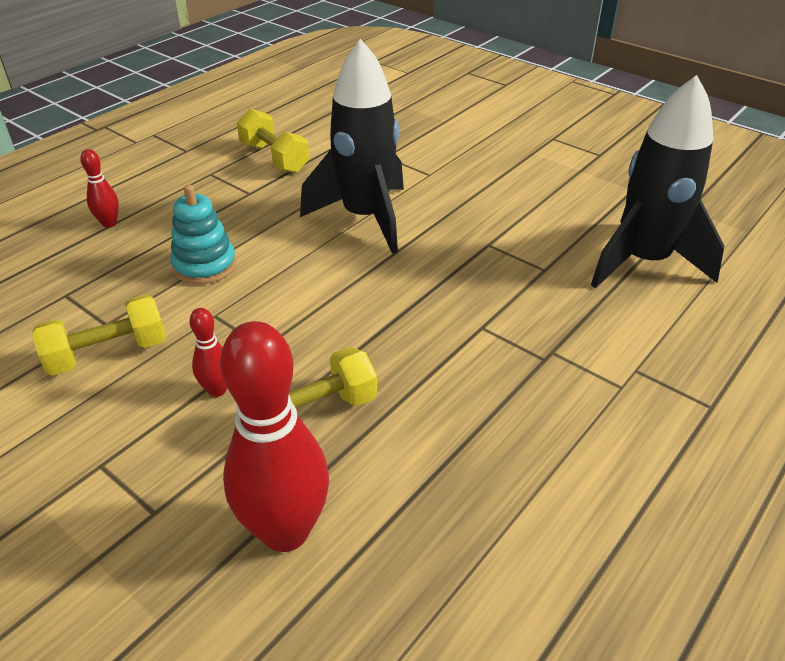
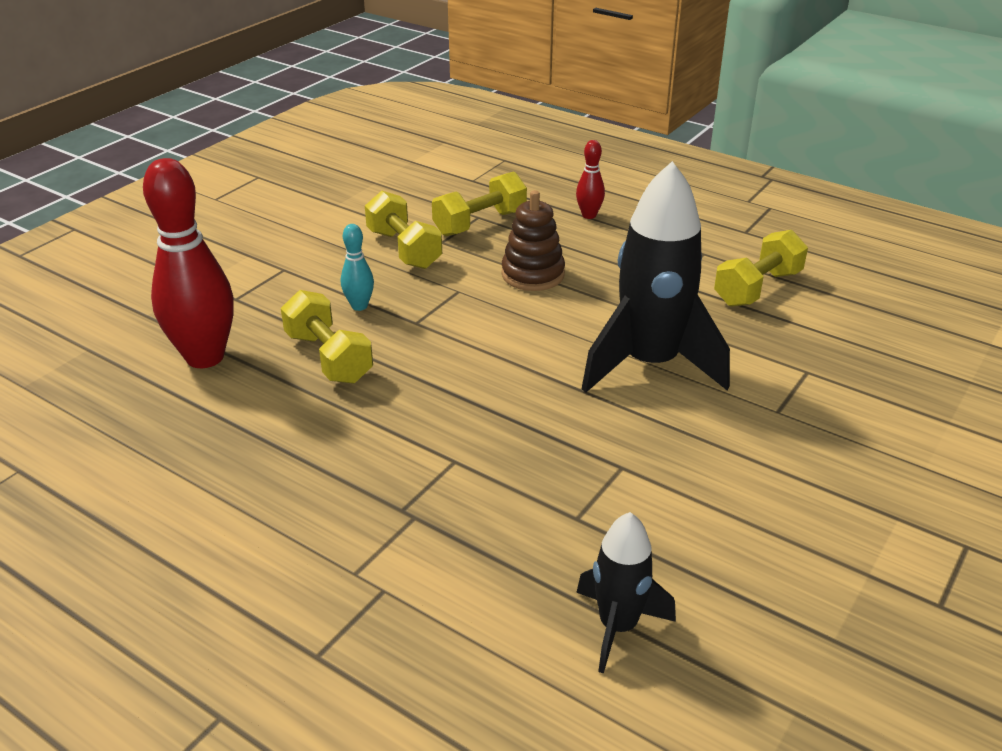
camera: 85 degrees right, 5 degrees down
turquoise stacking toy [170,185,236,285] -> brown stacking toy [502,190,565,291]
red bowling pin [189,308,227,397] -> turquoise bowling pin [341,224,374,311]
black rocket [591,75,724,288] -> black rocket [576,512,676,674], size x0.54
none -> yellow dumbbell [432,171,527,236]

